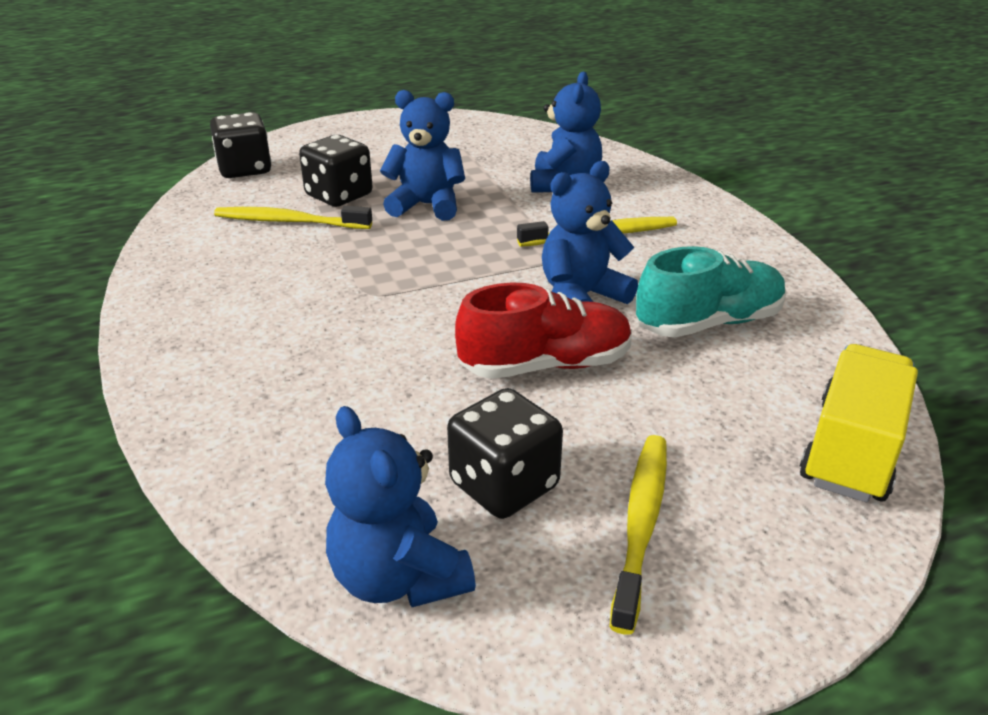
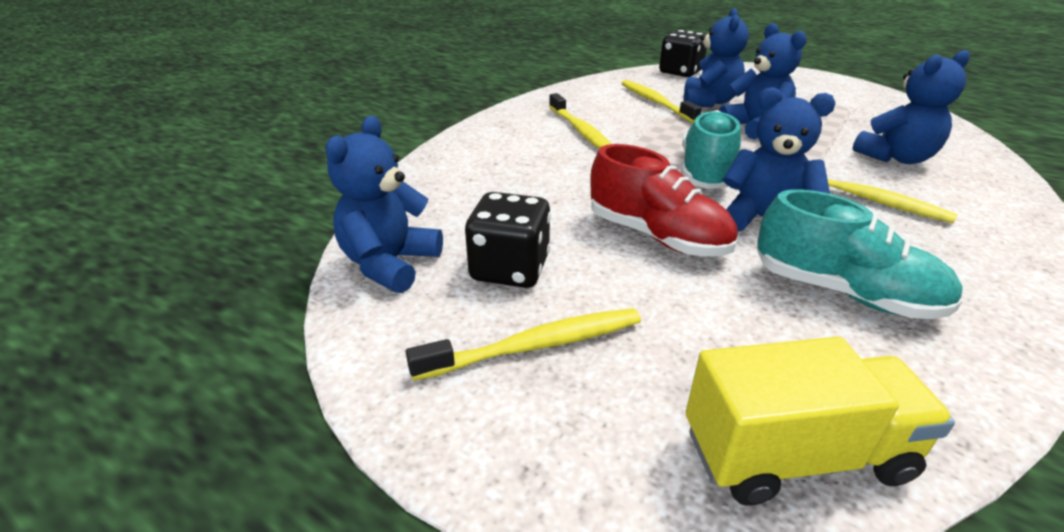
camera: 55 degrees right, 0 degrees up
black dice [299,135,373,207] -> blue teddy bear [683,8,749,107]
none -> yellow toothbrush [549,93,611,149]
none -> turquoise shoe [681,110,741,189]

